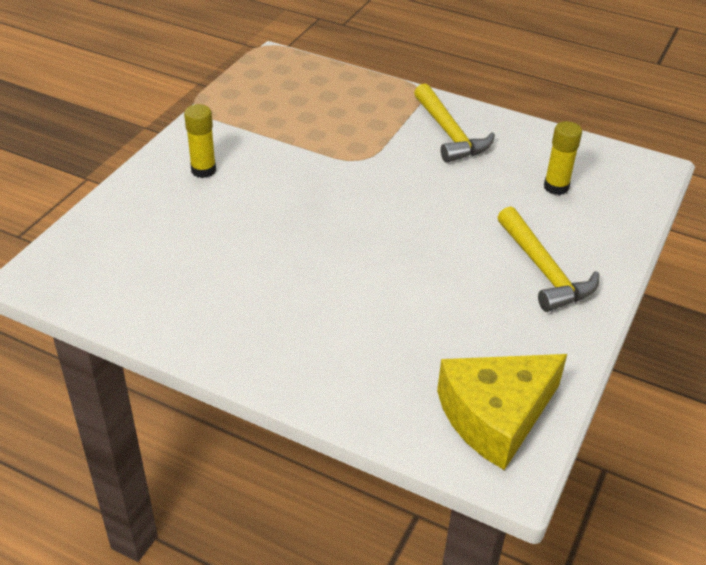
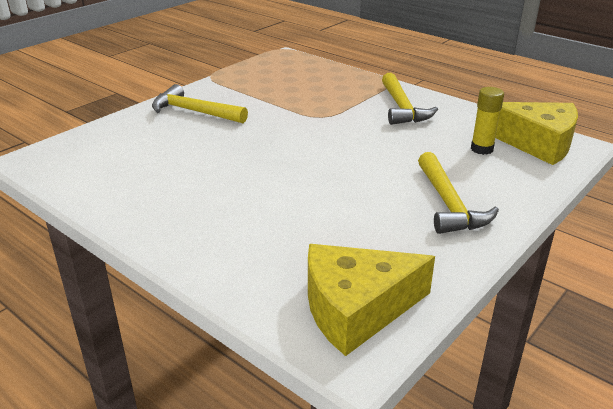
camera: 15 degrees right, 10 degrees down
yellow glue stick [184,104,216,178] -> yellow hammer [152,84,248,123]
none -> yellow cheese [495,102,578,165]

